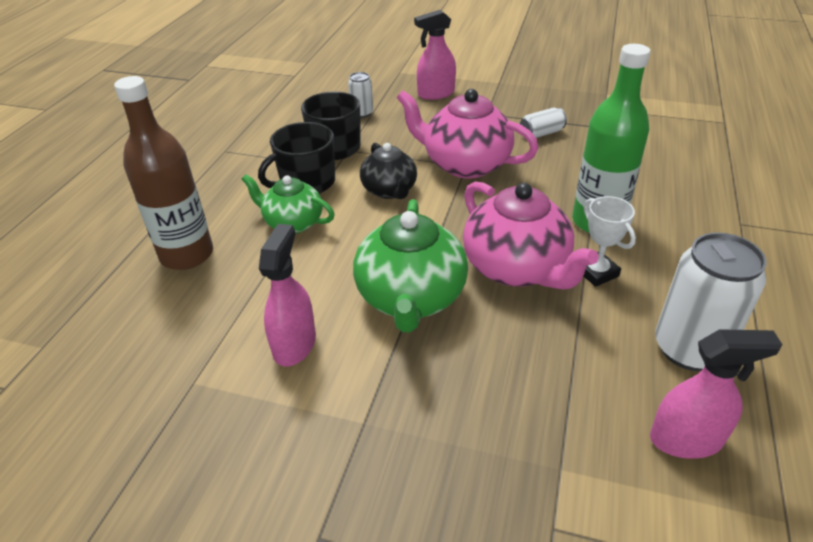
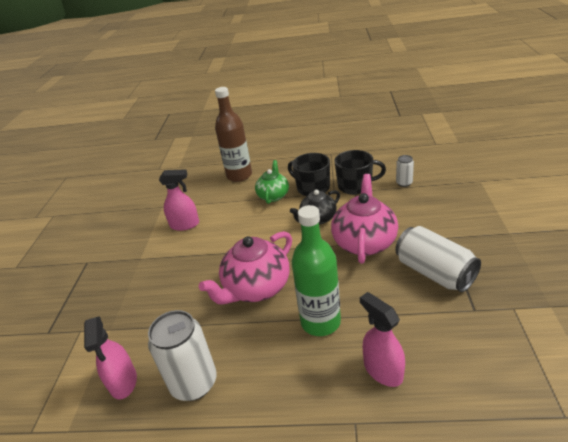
camera: 80 degrees right, 5 degrees down
green teapot [353,199,468,332] -> none
pink spray bottle [414,10,456,100] -> pink spray bottle moved to [360,292,405,387]
white can [520,108,567,138] -> white can [395,226,481,292], size x1.99
white trophy [584,196,636,287] -> none

